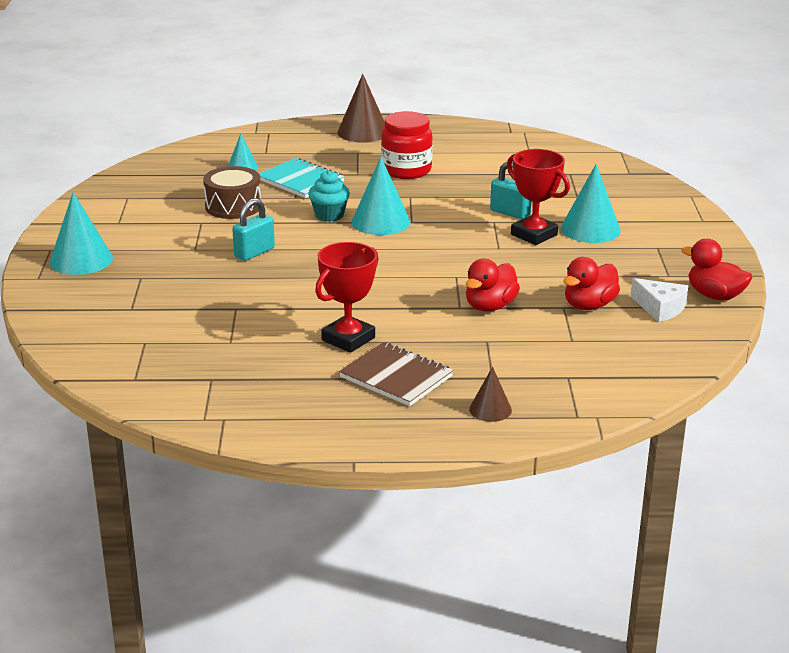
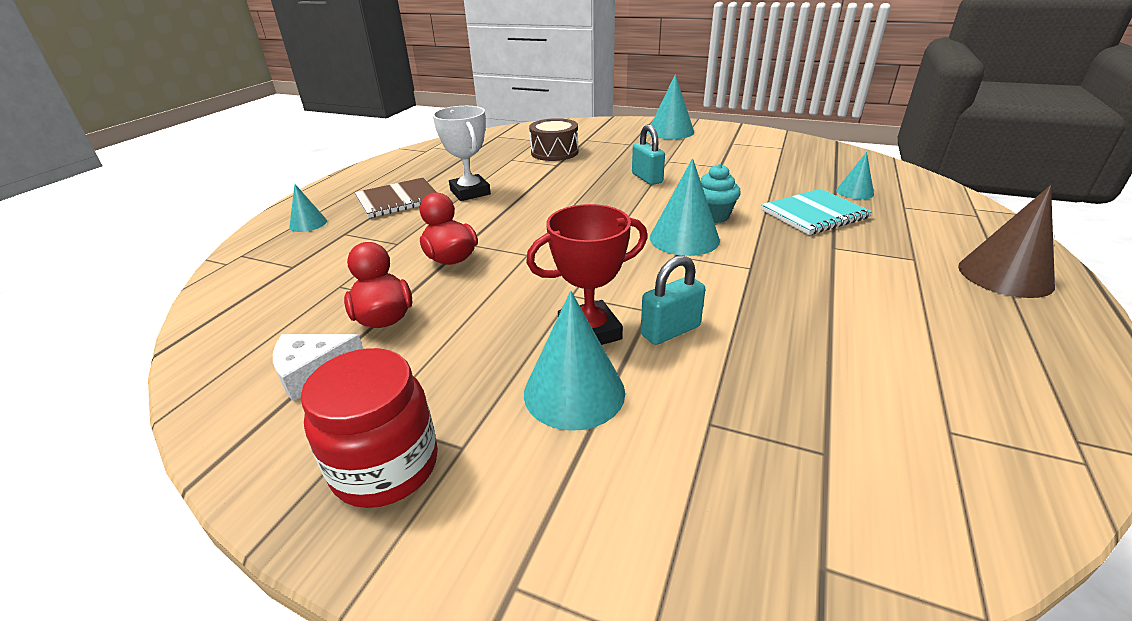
camera: 115 degrees right, 5 degrees up
brown drum [203,166,261,219] -> brown drum moved to [529,118,579,161]
red trophy [315,242,379,353] -> white trophy [433,106,491,201]
red jar [381,111,433,179] -> red jar moved to [301,348,438,508]
brown cone [469,367,512,422] -> turquoise cone [289,184,327,232]
red duck [681,239,752,301] -> none

